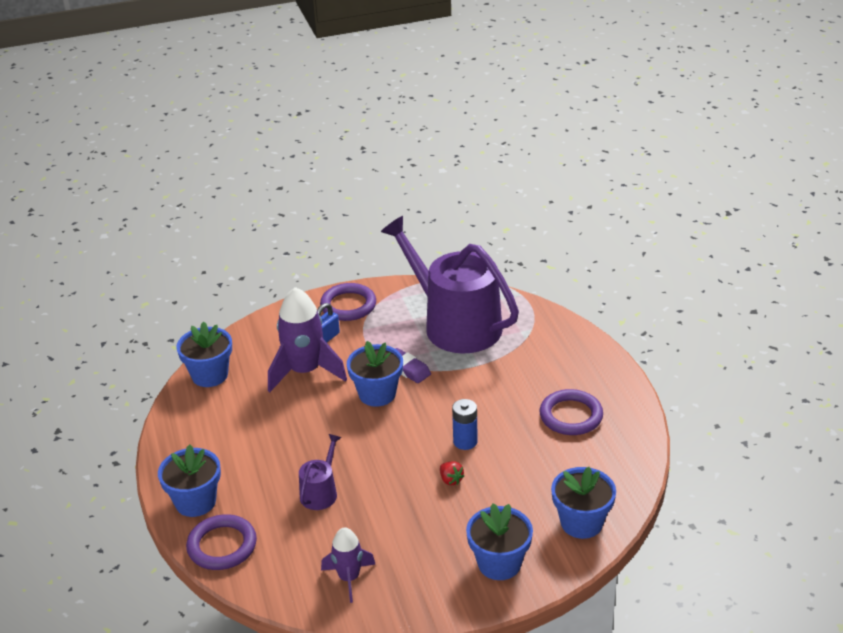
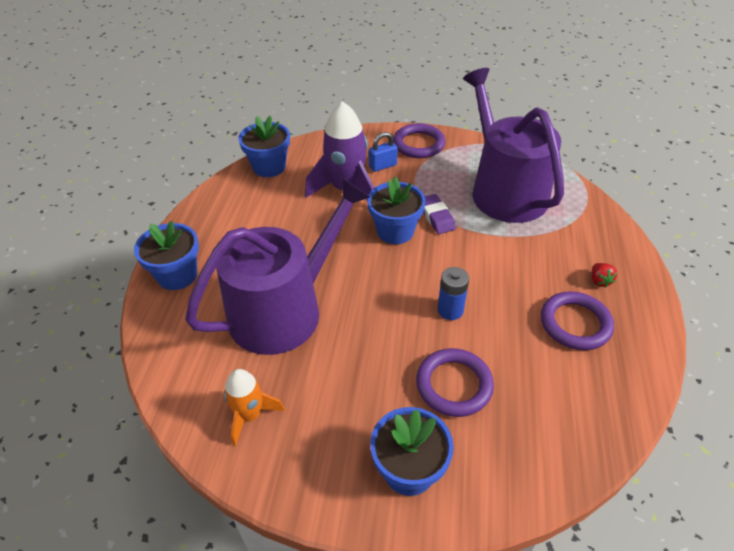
camera: 25 degrees right, 10 degrees up
purple ring [186,514,257,570] -> purple ring moved to [416,348,494,417]
purple watering can [299,434,341,510] -> purple watering can [185,178,370,355], size x2.37
purple rocket [321,527,375,603] -> orange rocket [224,369,285,446]
red strawberry [440,462,464,485] -> red strawberry moved to [592,263,617,288]
blue flower pot [551,467,616,539] -> none

